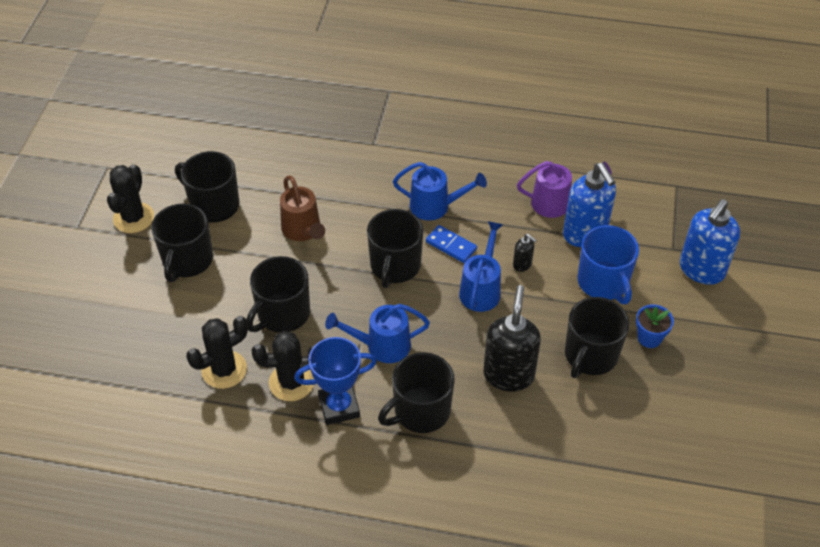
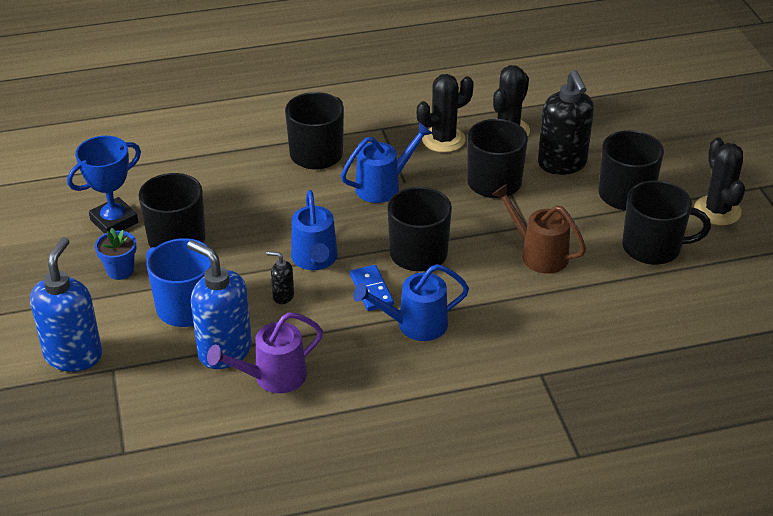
camera: 155 degrees right, 10 degrees down
blue trophy [294,337,377,425] -> blue trophy moved to [67,136,141,234]
blue domino [426,225,477,263] -> blue domino turned 60 degrees clockwise [350,265,394,311]
black soap dispenser [483,285,541,392] -> black soap dispenser moved to [538,70,594,175]

